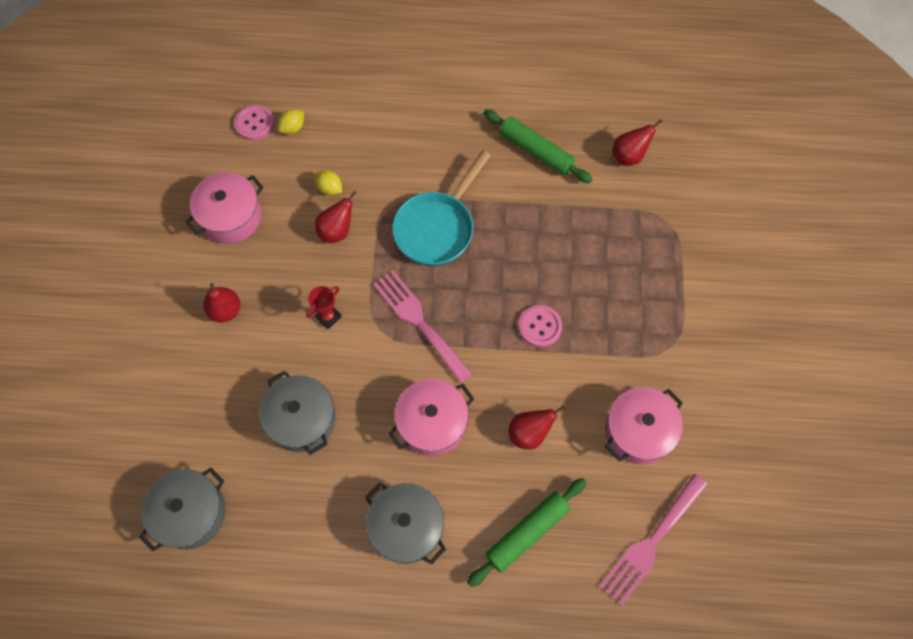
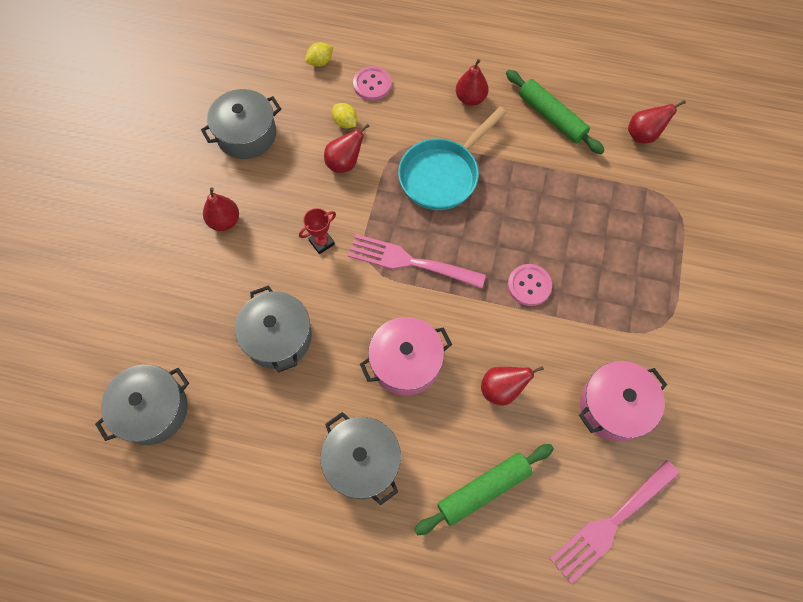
camera: 10 degrees right, 0 degrees up
pink pot [185,172,264,243] -> grey pot [201,89,281,159]
pink button [234,105,275,141] -> pink button moved to [353,66,392,101]
pink fork [373,270,473,384] -> pink fork turned 45 degrees counterclockwise [348,234,486,289]
none -> red pear [456,59,489,106]

